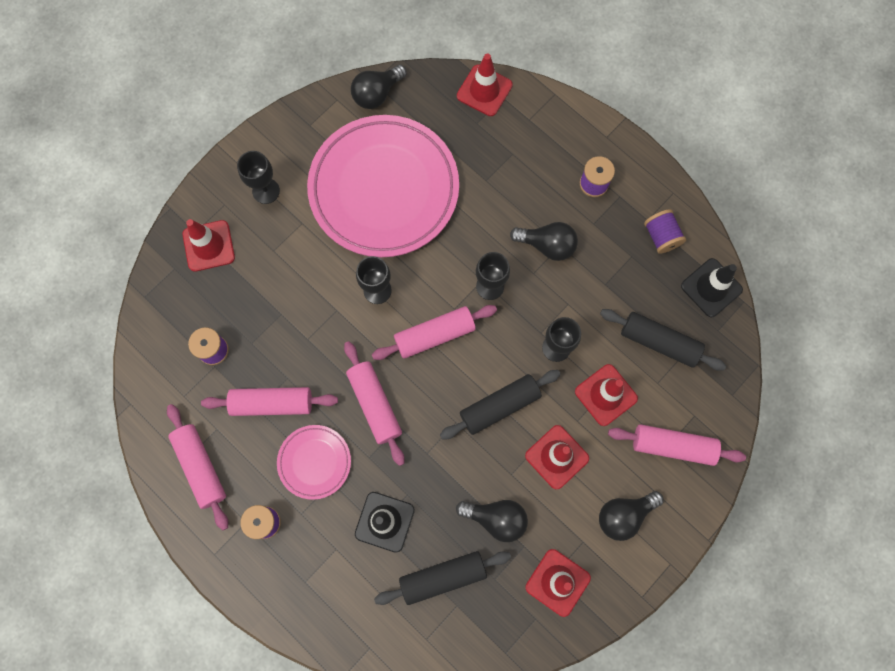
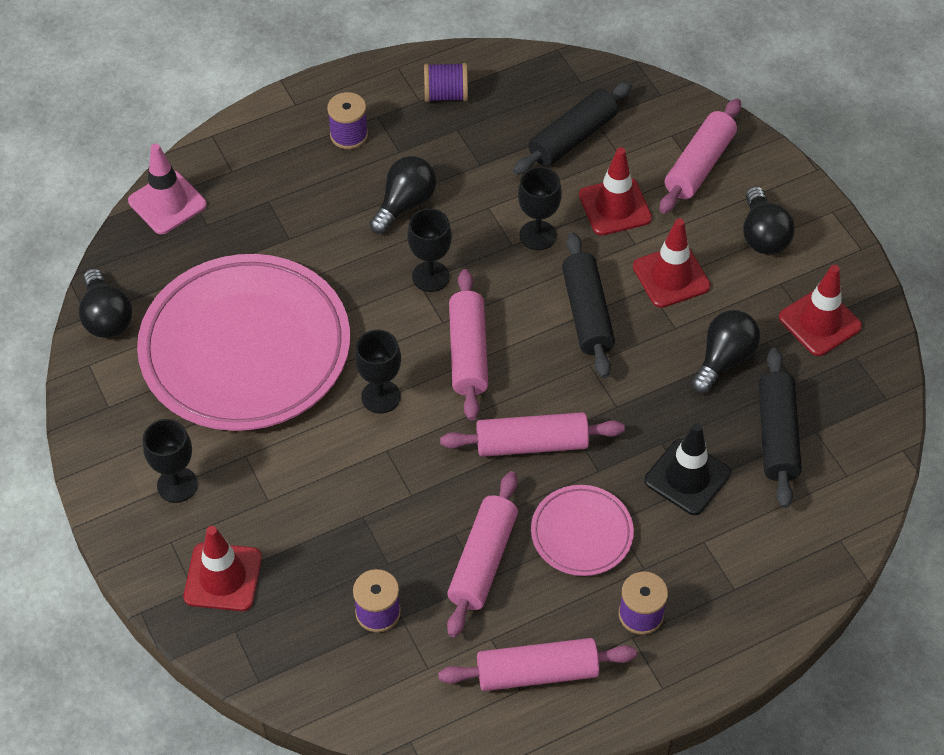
camera: 70 degrees left, 20 degrees down
red traffic cone [457,53,513,116] -> pink traffic cone [128,144,207,234]
black traffic cone [681,258,743,317] -> none

